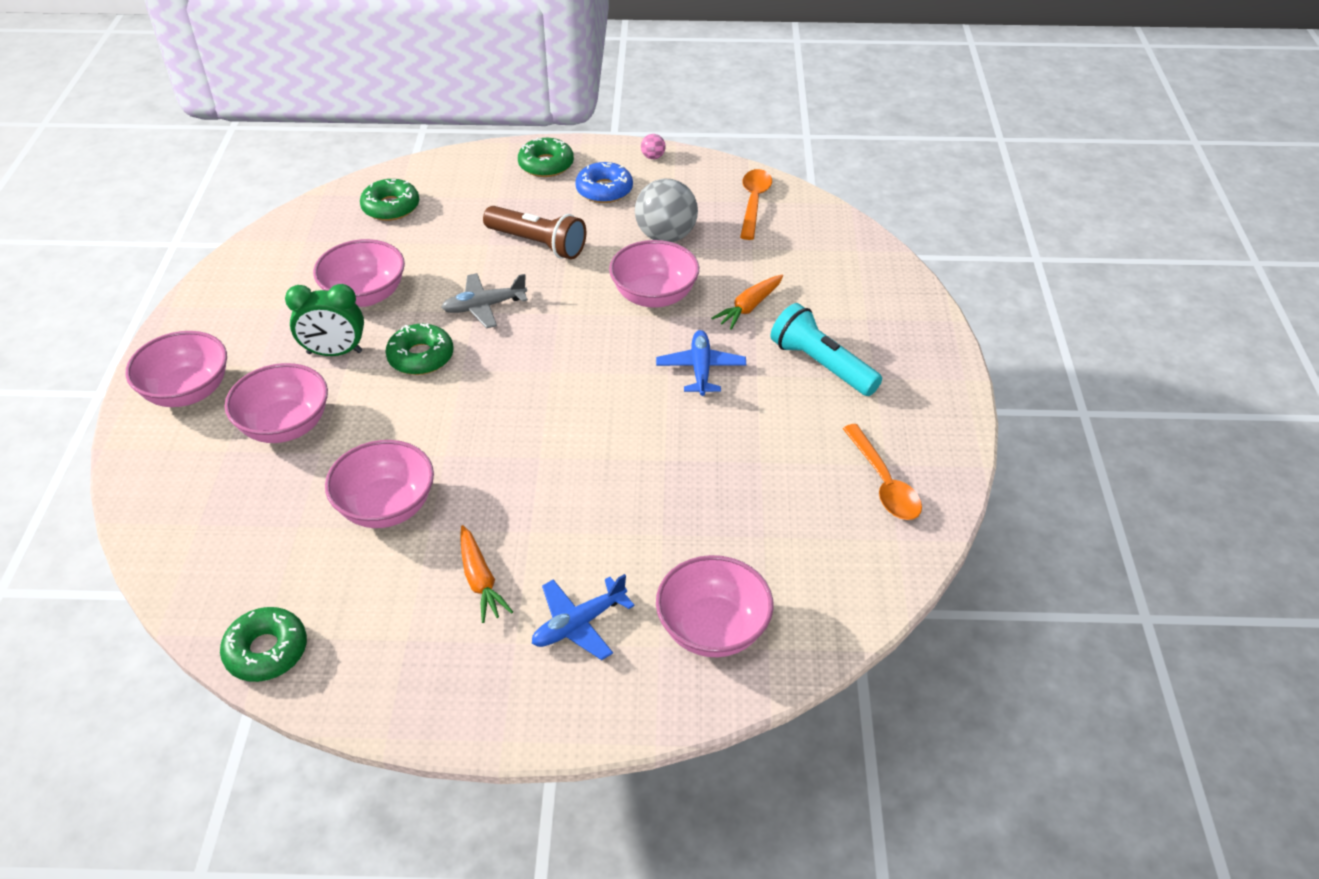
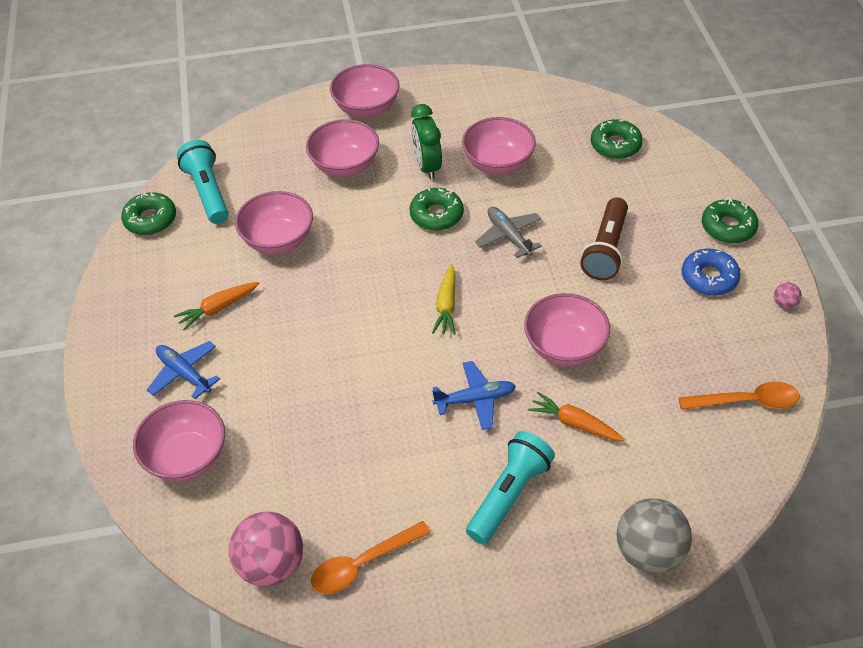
camera: 80 degrees right, 5 degrees up
grey ball [635,179,698,242] -> grey ball moved to [617,498,692,574]
none -> turquoise flashlight [177,140,229,224]
none -> pink ball [229,511,303,586]
none -> yellow carrot [432,264,456,335]

